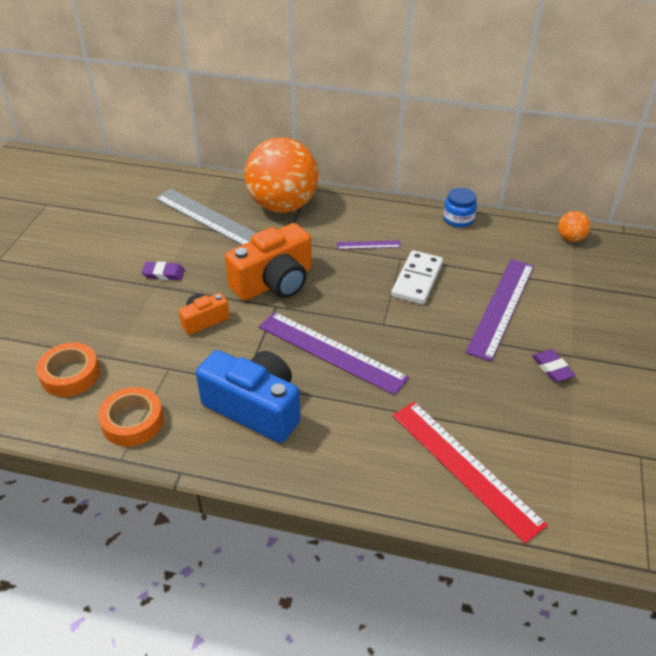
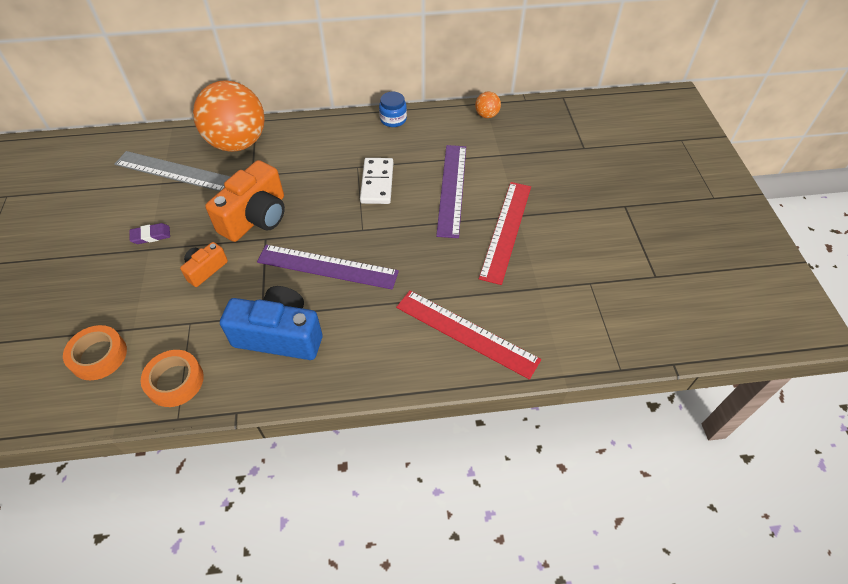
camera: 20 degrees left, 10 degrees up
purple ruler [337,240,401,249] -> none
purple eraser [532,349,575,382] -> red ruler [479,182,531,285]

